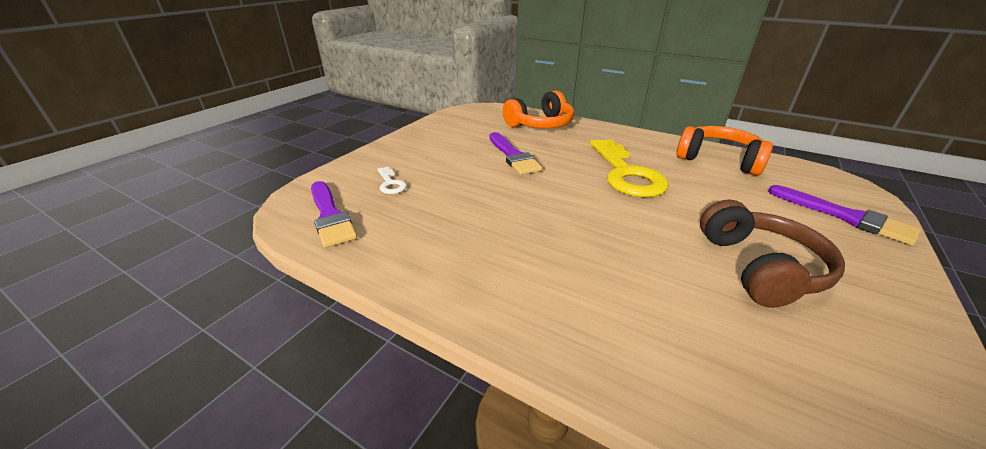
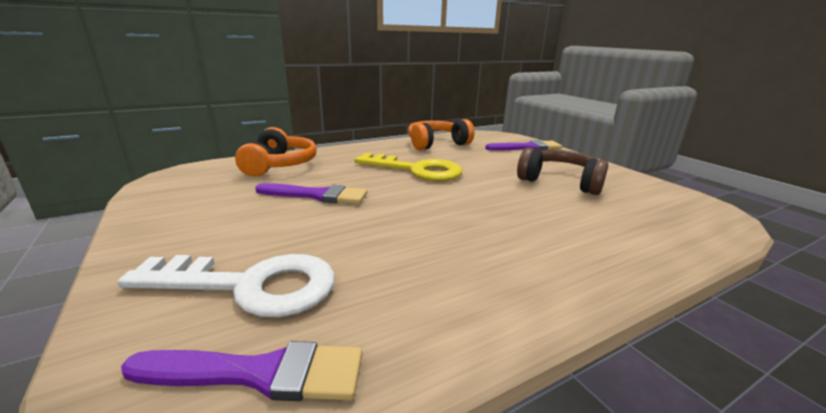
camera: 60 degrees left, 10 degrees down
white key [377,167,407,194] -> white key [117,254,335,317], size x2.24

